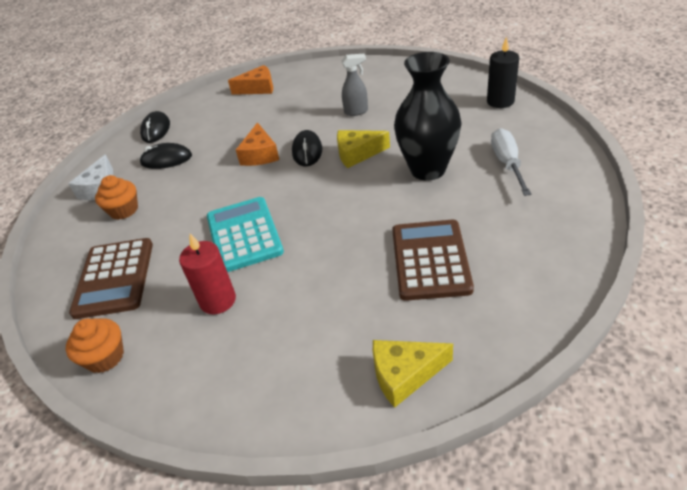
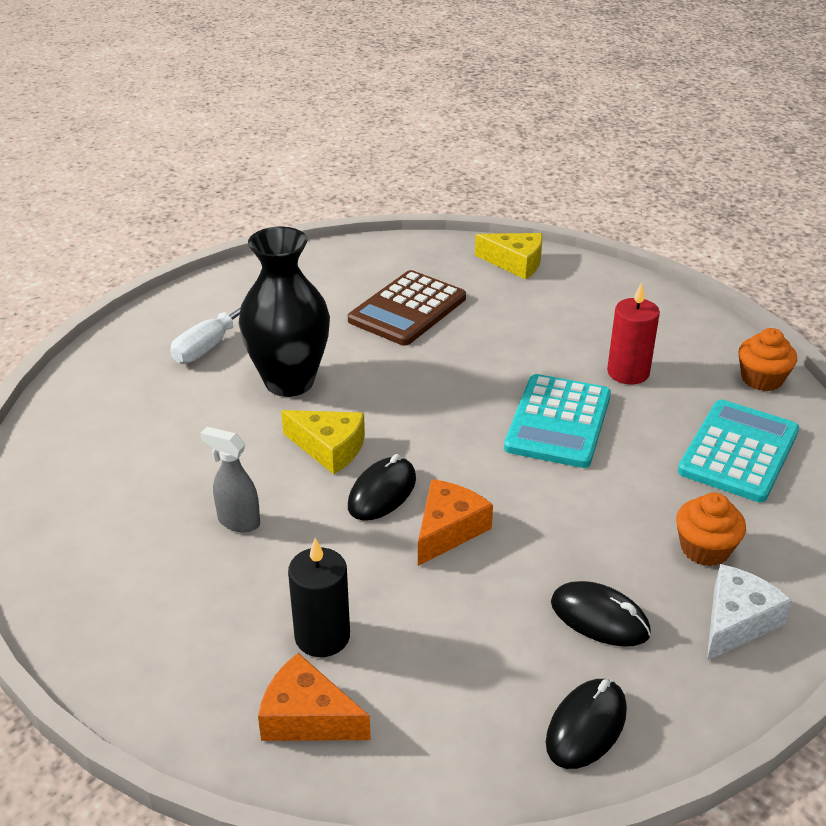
camera: 150 degrees left, 5 degrees down
brown calculator [69,238,153,319] -> turquoise calculator [678,400,799,502]
black candle [487,36,519,108] -> black candle moved to [288,538,350,657]

